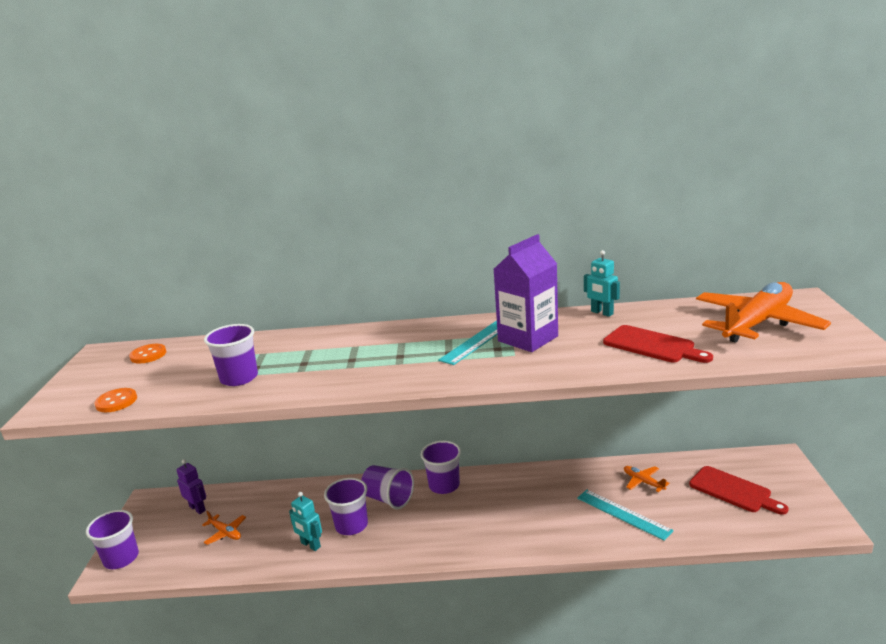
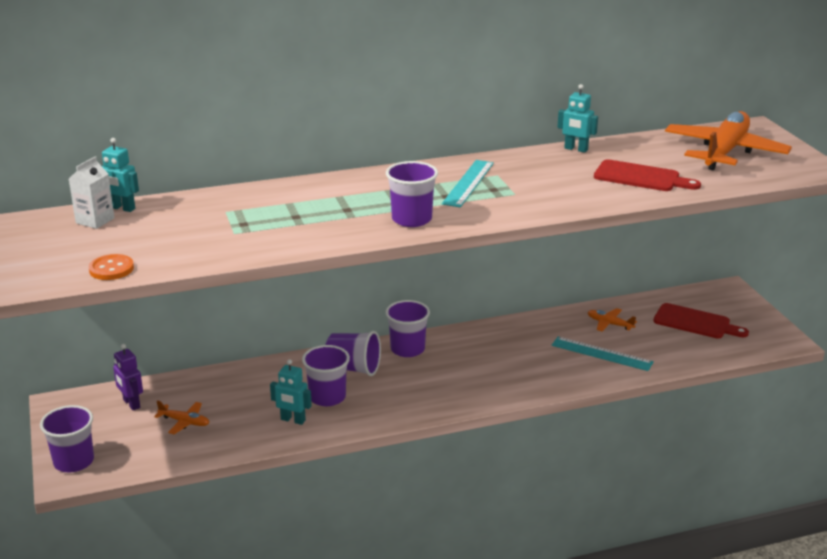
camera: 20 degrees left, 5 degrees up
orange button [129,344,167,363] -> white carton [69,156,115,229]
purple robot [177,459,206,514] -> purple robot turned 150 degrees counterclockwise [113,344,143,411]
purple cup [204,324,258,386] -> purple cup moved to [386,161,438,227]
purple carton [494,234,558,352] -> none
none -> turquoise robot [101,138,139,212]

